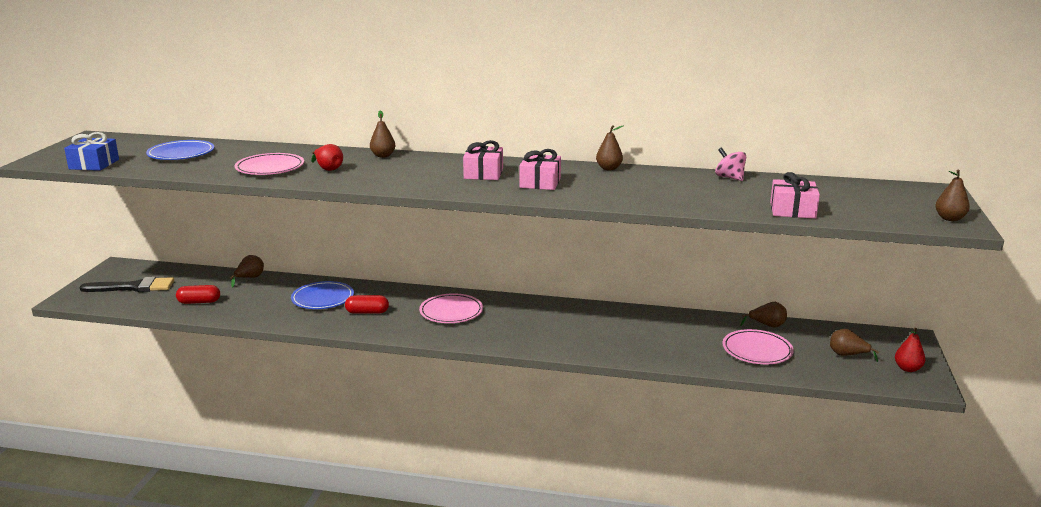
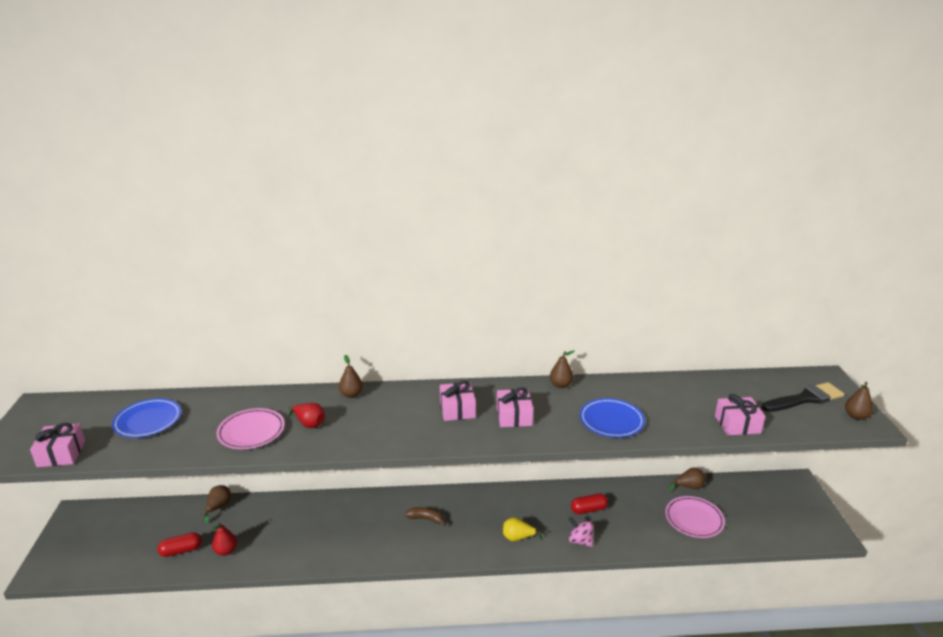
camera: 15 degrees left, 5 degrees up
blue gift [64,132,119,171] -> pink gift [30,423,85,467]
black brush [80,277,174,292] -> black brush moved to [762,382,844,412]
blue plate [291,281,354,309] -> blue plate moved to [580,398,645,438]
red capsule [345,295,389,314] -> red capsule moved to [571,493,608,514]
pink plate [419,293,483,323] -> brown banana [405,507,446,526]
pink spinning top [715,147,746,181] -> pink spinning top moved to [569,517,593,547]
brown pear [830,329,879,362] -> none
red pear [895,328,925,372] -> red pear moved to [212,522,237,556]
none -> yellow pear [503,517,543,541]

